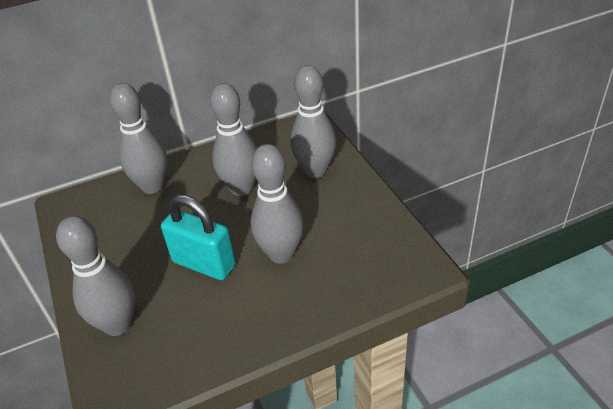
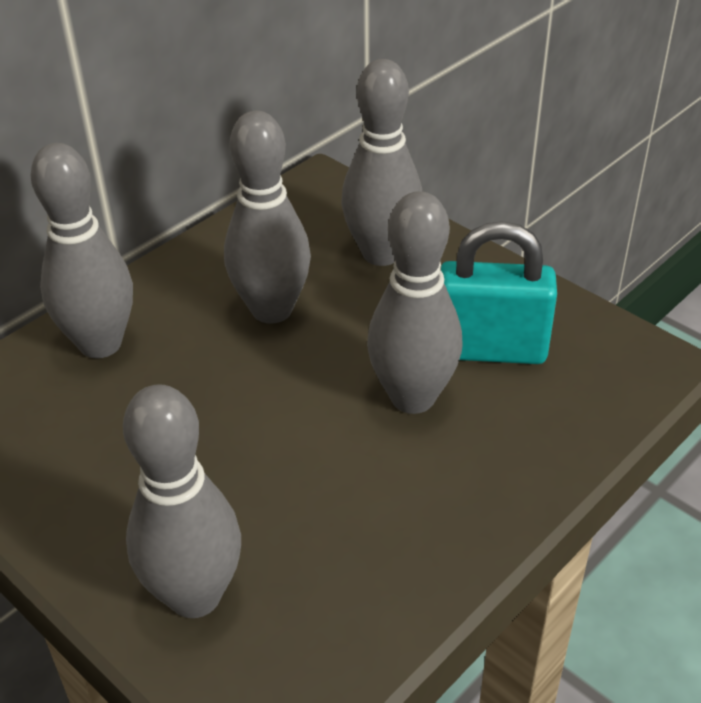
camera: 25 degrees left, 0 degrees up
turquoise padlock [161,195,236,280] -> turquoise padlock moved to [441,221,557,364]

